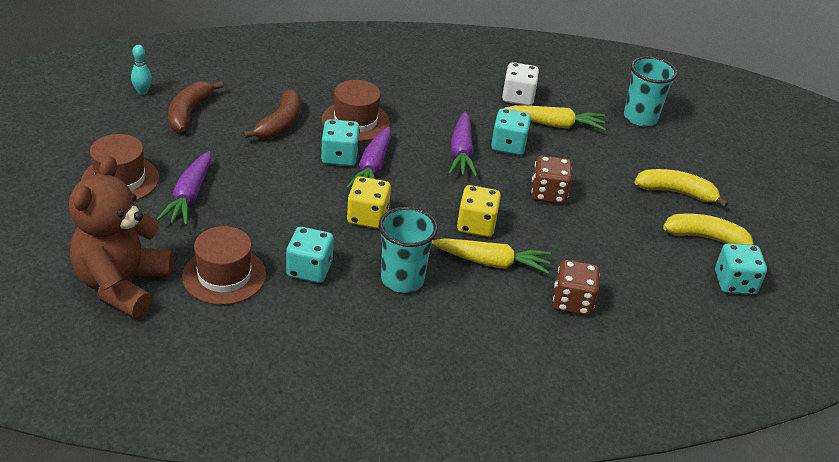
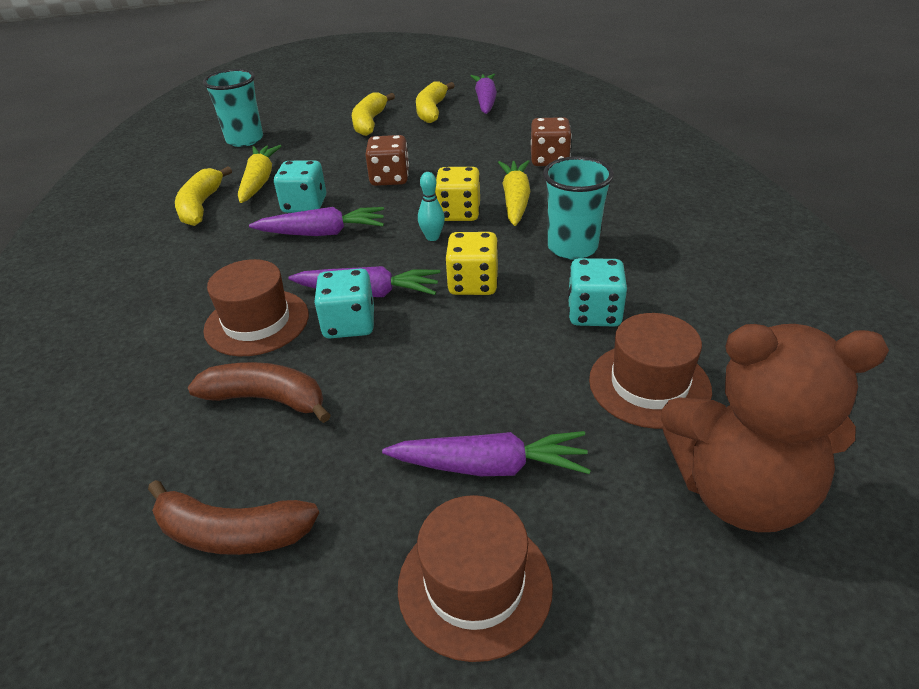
camera: 90 degrees left, 0 degrees up
turquoise bowling pin [131,45,152,95] -> turquoise bowling pin moved to [418,172,445,241]
white dice [502,62,539,106] -> yellow banana [175,166,232,226]
turquoise dice [715,243,767,295] -> purple carrot [470,74,497,114]

